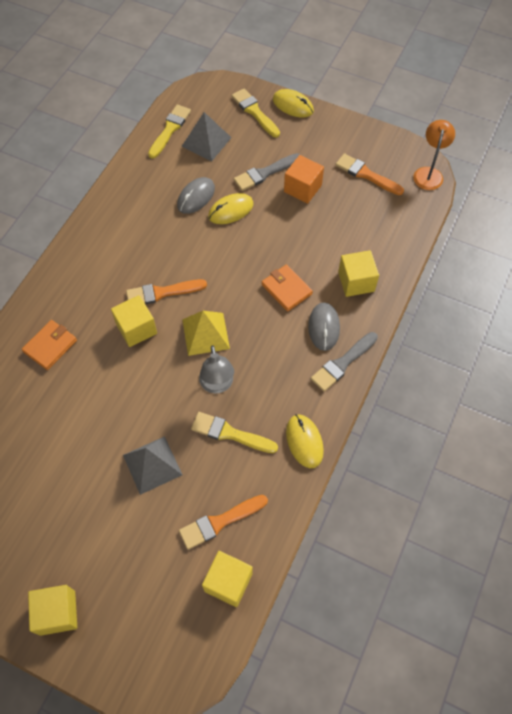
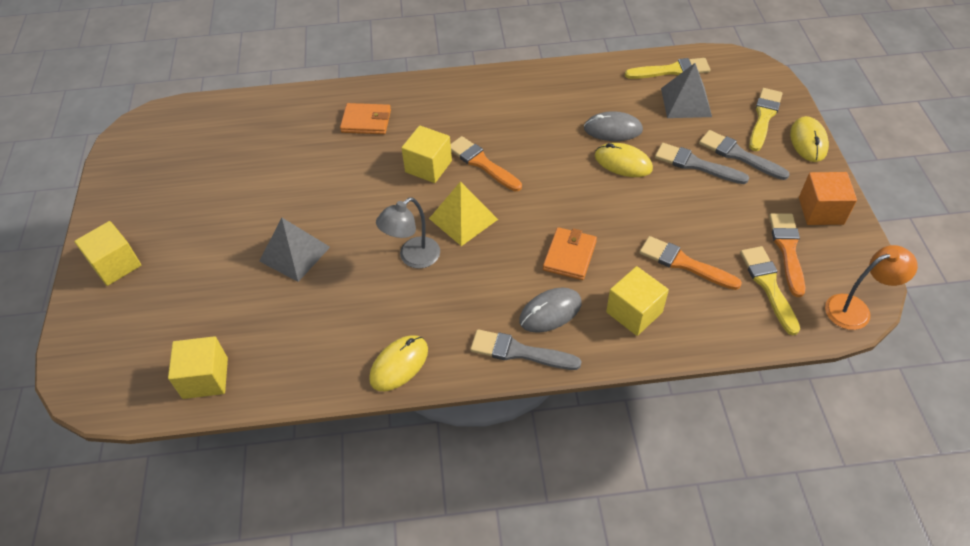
camera: 60 degrees right, 10 degrees down
orange brush [179,495,268,550] -> orange brush moved to [639,236,742,290]
yellow brush [191,412,278,453] -> yellow brush moved to [740,246,800,335]
orange cube [284,155,324,204] -> orange cube moved to [799,172,857,225]
none -> grey brush [699,130,790,180]

